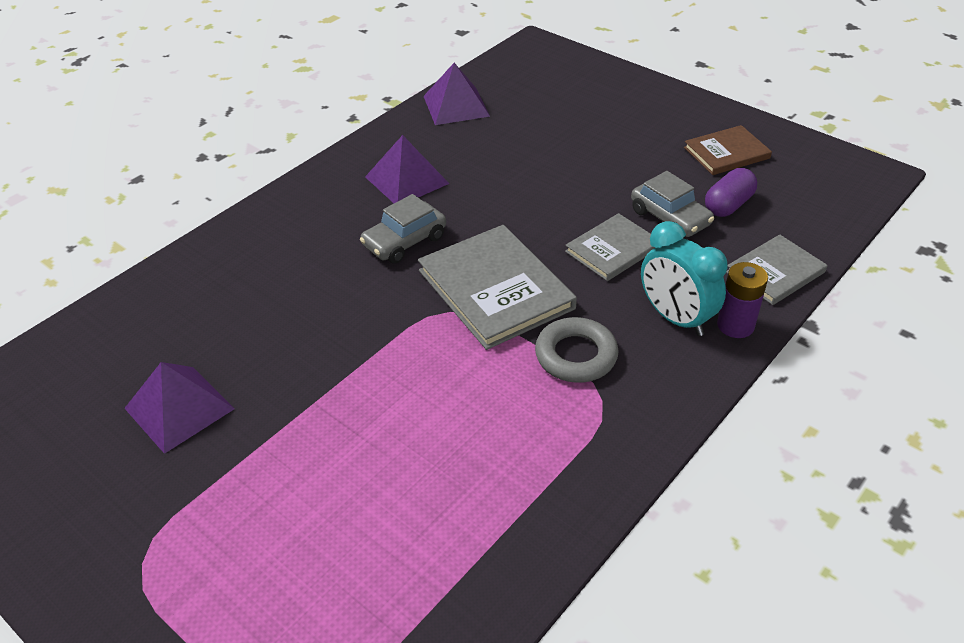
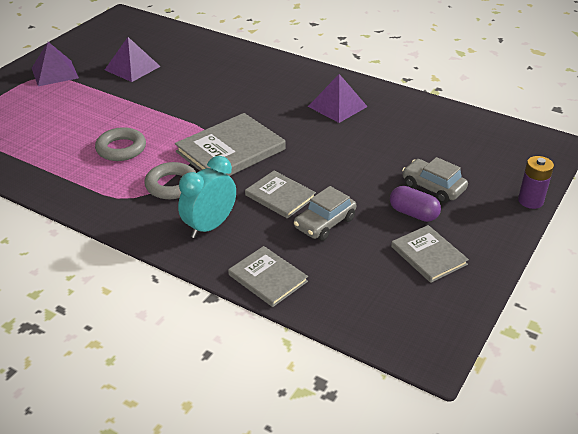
camera: 80 degrees right, 5 degrees down
grey car [360,194,446,264] -> grey car moved to [402,157,468,203]
purple pyramid [423,63,490,125] -> purple pyramid moved to [32,42,79,86]
brown book [684,125,772,175] -> grey book [391,225,469,283]
purple capsule [705,168,757,217] -> purple capsule moved to [390,186,441,222]
purple battery [717,262,768,338] -> purple battery moved to [518,156,554,209]
none -> grey ring [95,127,146,161]

